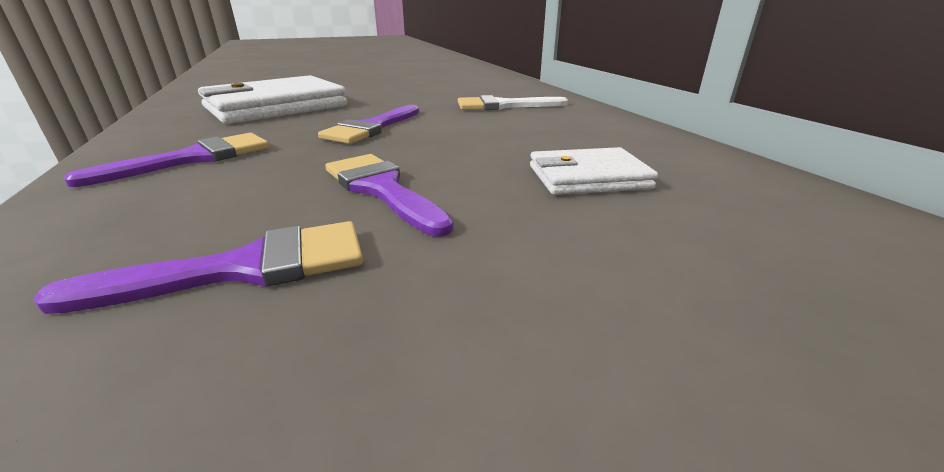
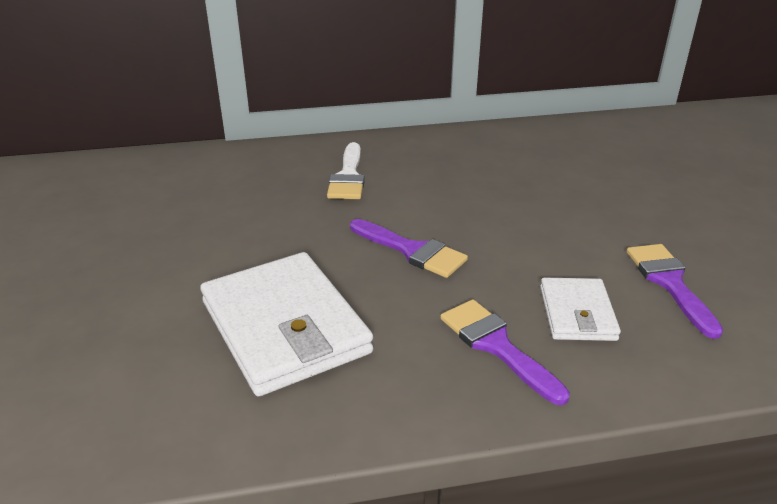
camera: 80 degrees left, 5 degrees up
purple brush [325,154,454,237] -> none
white wallet [530,147,658,195] -> white wallet moved to [540,278,621,341]

